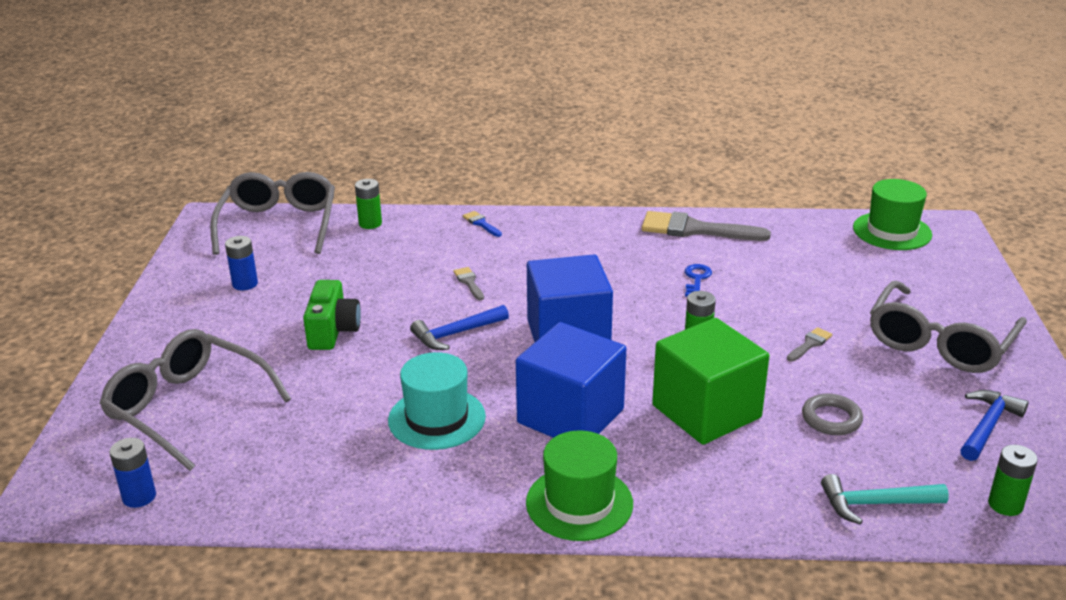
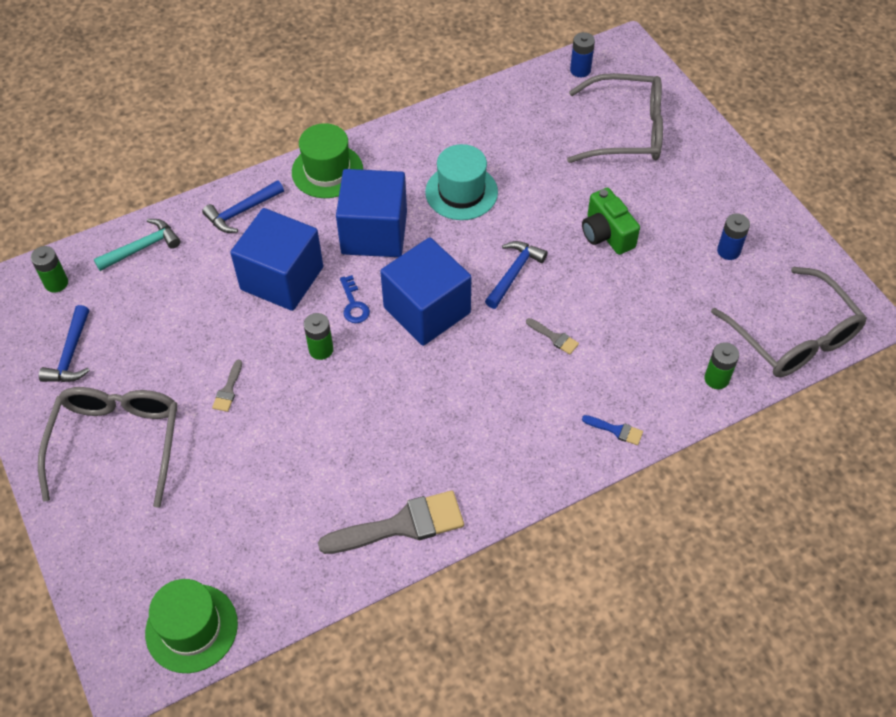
camera: 150 degrees right, 25 degrees up
green cube [652,318,769,445] -> blue cube [230,208,323,311]
blue key [685,264,712,297] -> blue key moved to [340,275,370,323]
grey ring [802,393,863,435] -> none
none -> blue hammer [202,180,284,233]

